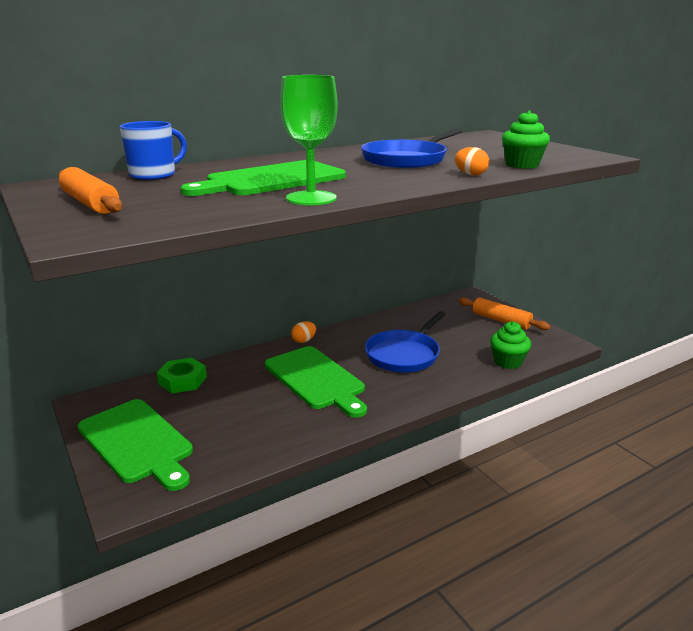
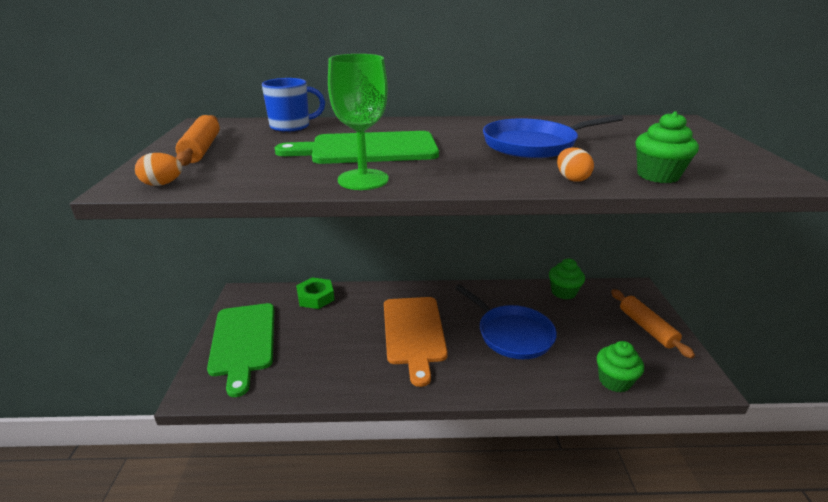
camera: 30 degrees right, 5 degrees up
green cutting board [265,346,367,418] -> orange cutting board [384,297,448,387]
orange egg [291,321,316,343] -> orange egg moved to [135,153,182,186]
blue pan [365,311,446,372] -> blue pan turned 105 degrees counterclockwise [455,284,557,359]
none -> green cupcake [549,258,585,300]

